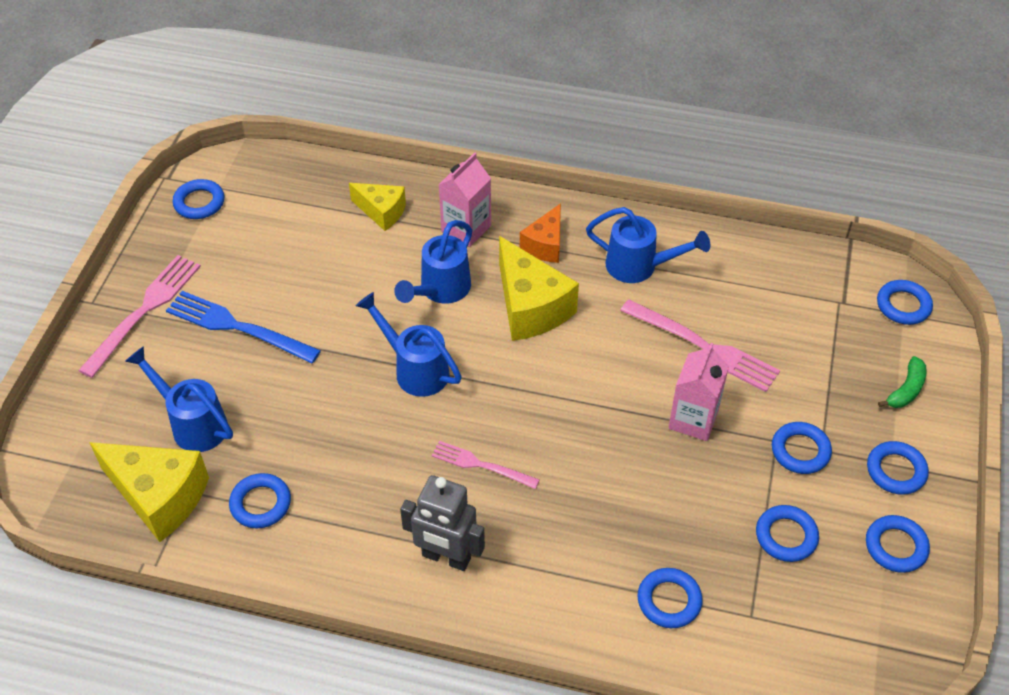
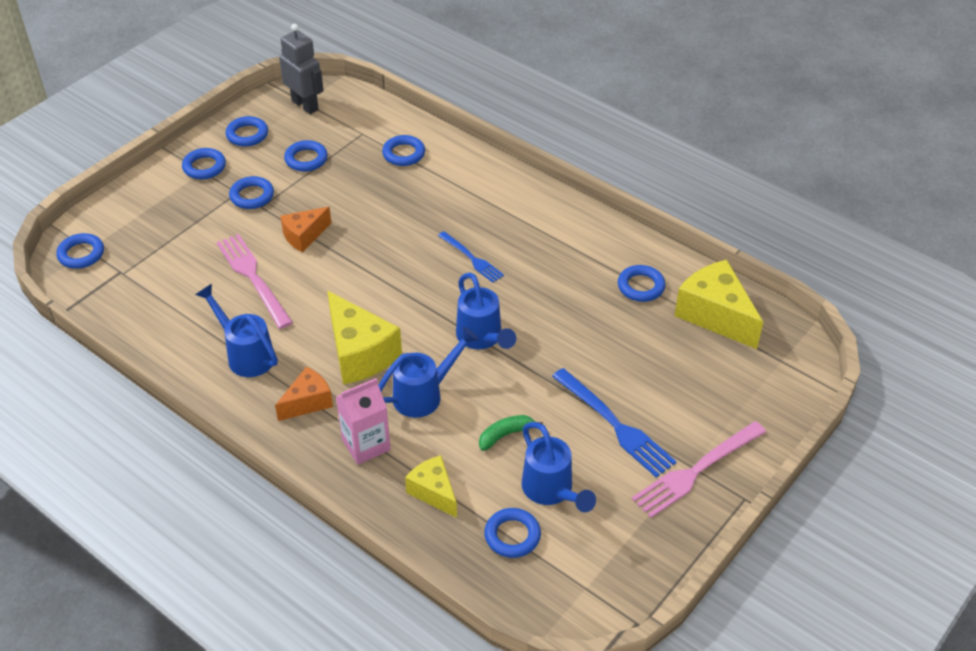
camera: 155 degrees left, 5 degrees down
blue watering can [125,346,233,452] -> blue watering can moved to [522,422,596,512]
blue ring [173,179,224,219] -> blue ring moved to [484,508,541,558]
grey robot [400,475,485,571] -> grey robot moved to [279,24,324,114]
pink fork [431,441,539,489] -> blue fork [438,231,504,283]
yellow cheese [499,236,579,341] -> yellow cheese turned 150 degrees clockwise [327,291,402,384]
pink carton [668,343,729,441] -> orange cheese [280,207,331,253]
green banana [878,356,927,408] -> green banana moved to [479,415,543,451]

